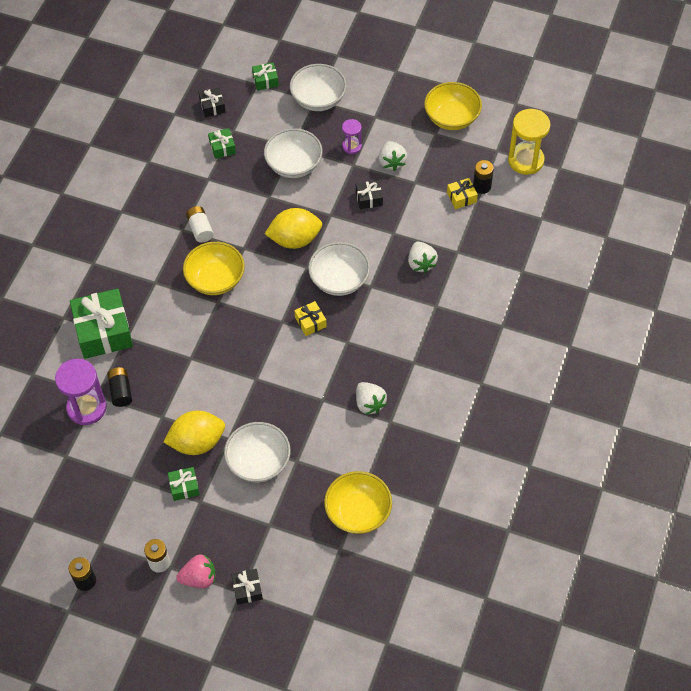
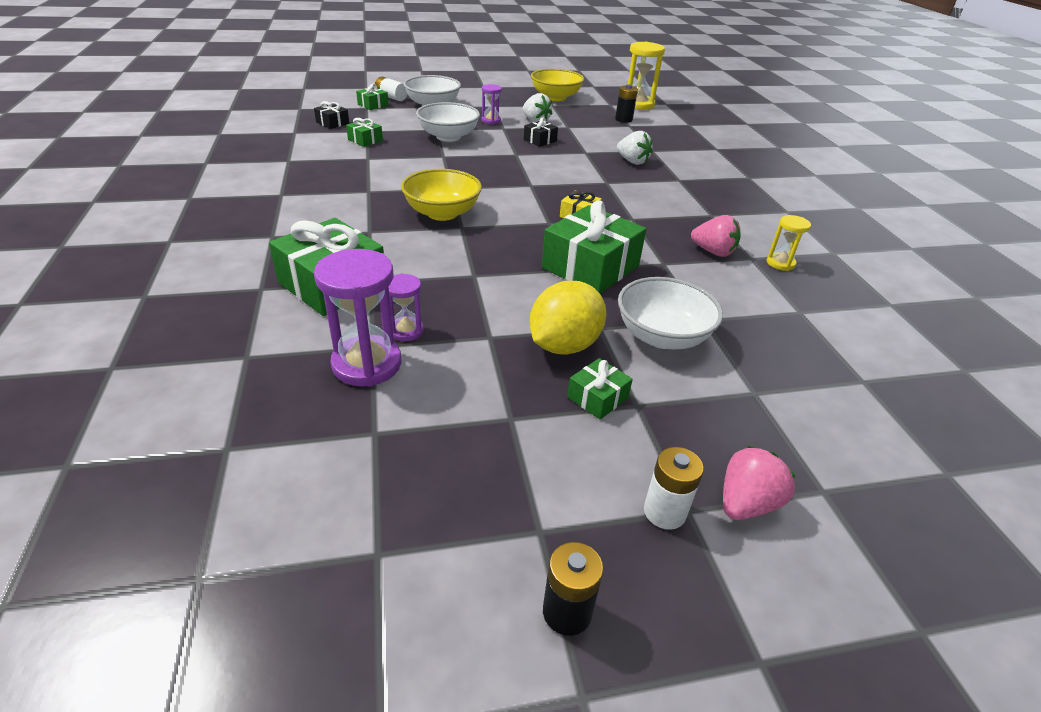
camera: 35 degrees left, 20 degrees down
black battery [107,367,132,407] -> purple hourglass [388,273,424,341]
white battery [186,206,213,243] -> white battery moved to [375,76,407,101]
black gift [231,569,263,605] -> none
yellow lemon [265,208,322,249] -> none
white bowl [308,242,370,296] -> none
yellow bowl [324,471,392,534] -> none
white strawberry [356,382,387,415] -> pink strawberry [691,215,741,257]
yellow gift [447,178,478,209] -> none
none -> green gift [542,200,646,294]
none -> yellow hourglass [766,215,811,271]

